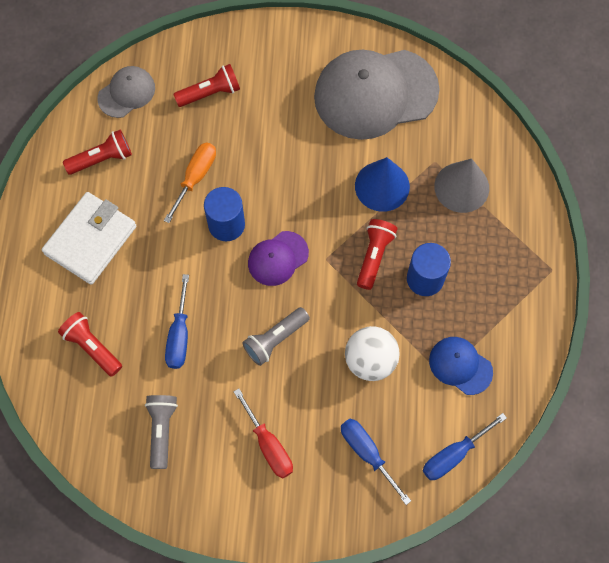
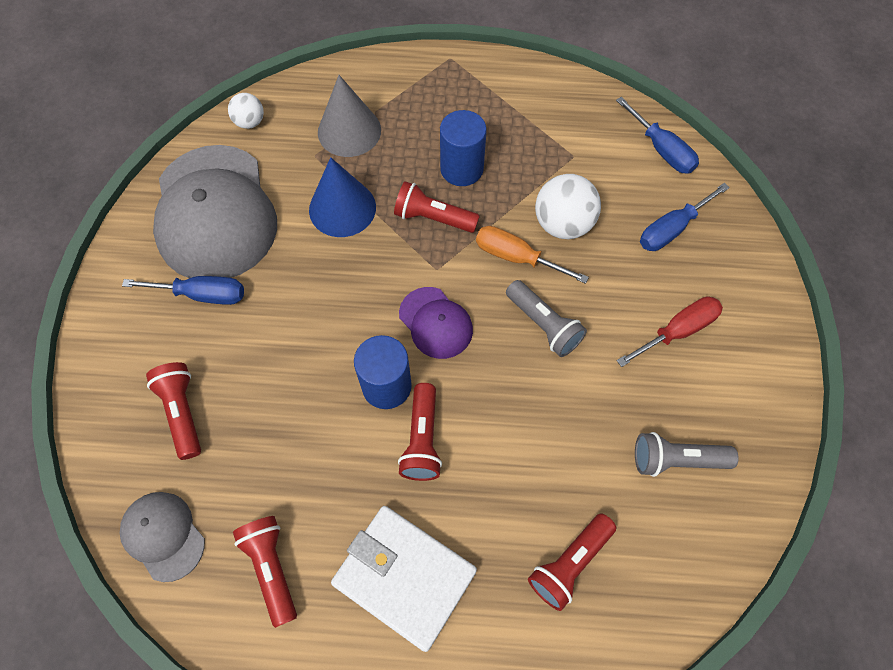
camera: 90 degrees left, 5 degrees down
orange screwdriver [164,143,216,223] -> orange screwdriver moved to [476,226,589,284]
blue screwdriver [165,274,189,369] -> blue screwdriver moved to [122,276,244,305]
blue cap [429,337,493,395] -> none
none -> white ball [228,93,264,129]
none -> red flashlight [398,383,442,481]

